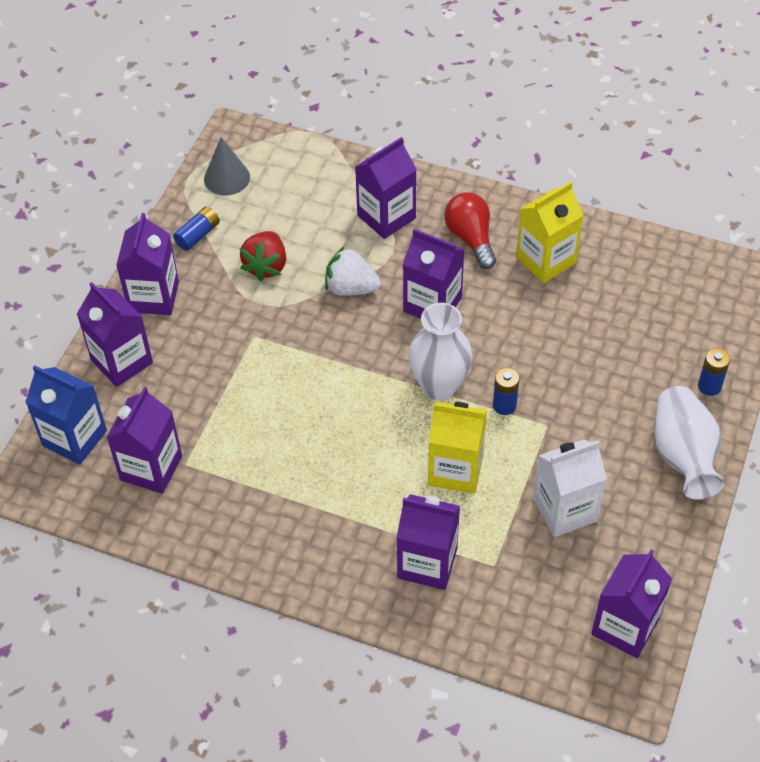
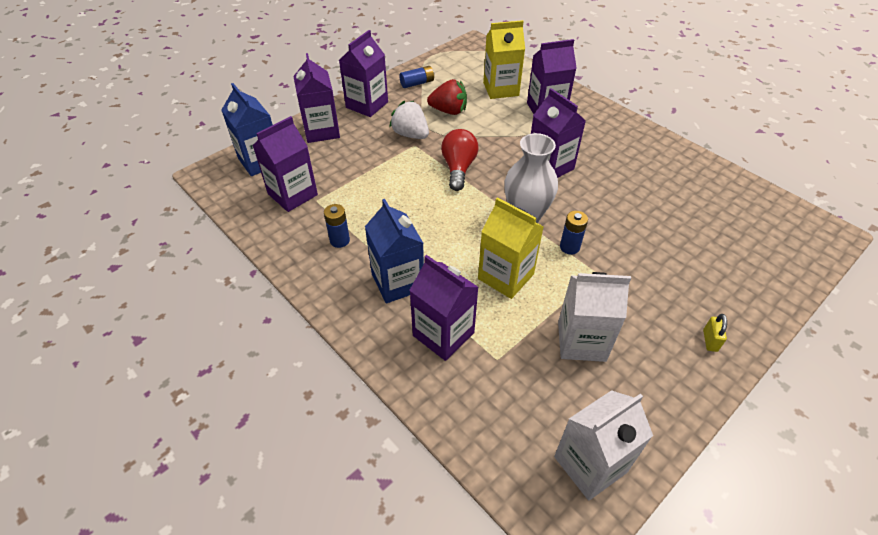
camera: 25 degrees right, 5 degrees down
grey cone [204,137,250,195] -> none
red strawberry [240,231,286,281] -> red strawberry turned 120 degrees counterclockwise [427,79,467,115]
white strawberry [325,247,381,296] -> white strawberry moved to [389,101,429,139]
red light bulb [444,192,496,269] -> red light bulb moved to [441,129,478,191]
yellow carton [516,181,584,283] -> yellow carton moved to [483,20,525,99]
purple carton [591,550,672,658] -> white carton [554,390,653,500]
white vase [655,386,724,500] -> yellow padlock [703,314,727,352]
blue battery [698,348,730,396] -> blue battery moved to [324,204,350,248]
none -> blue carton [365,199,424,303]

